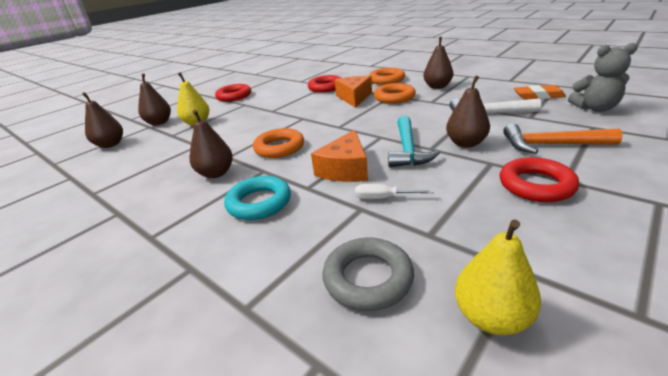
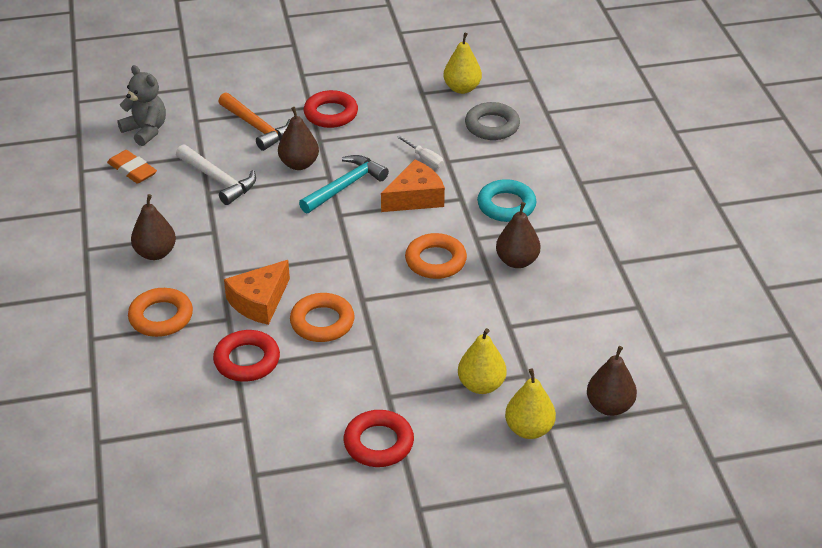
camera: 145 degrees left, 10 degrees up
brown pear [138,74,171,125] -> yellow pear [505,368,556,439]
orange ring [374,83,416,104] -> orange ring moved to [290,293,355,342]

